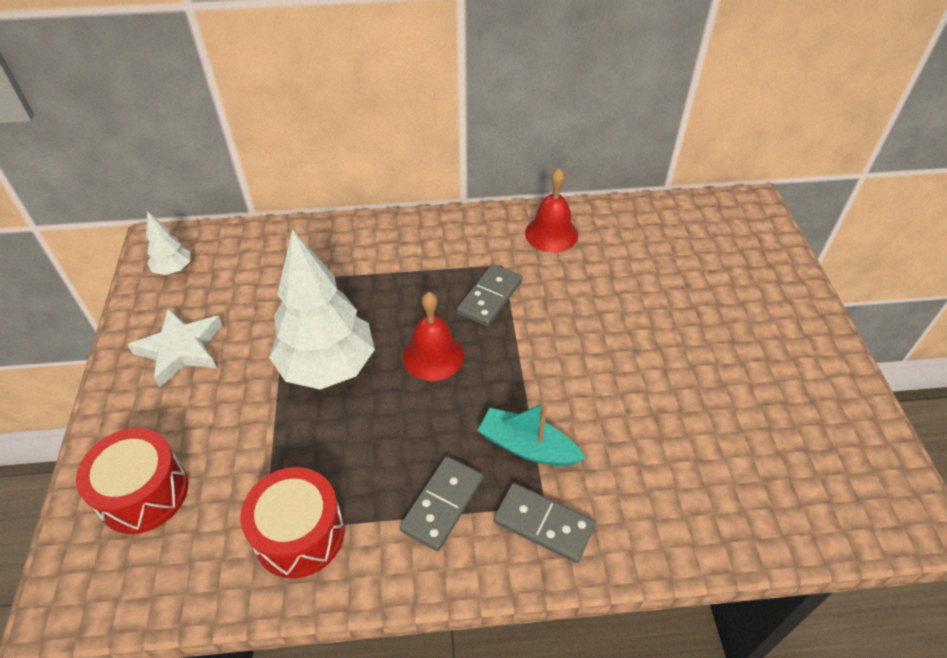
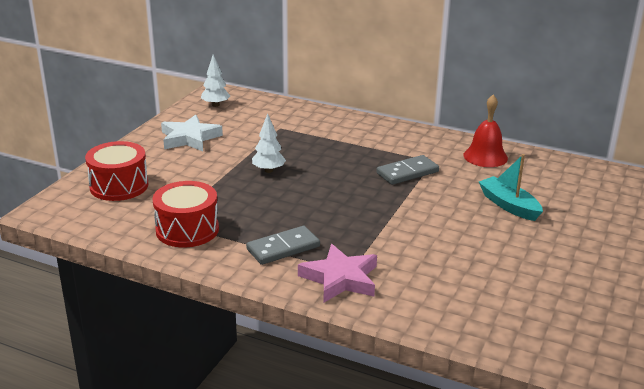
camera: 30 degrees right, 20 degrees down
white tree [269,229,375,390] -> white tree [252,113,286,173], size x0.46
red bell [403,292,464,381] -> none
turquoise boat [478,402,585,466] -> turquoise boat moved to [479,154,543,221]
grey domino [493,483,596,563] -> pink star [298,244,377,303]

